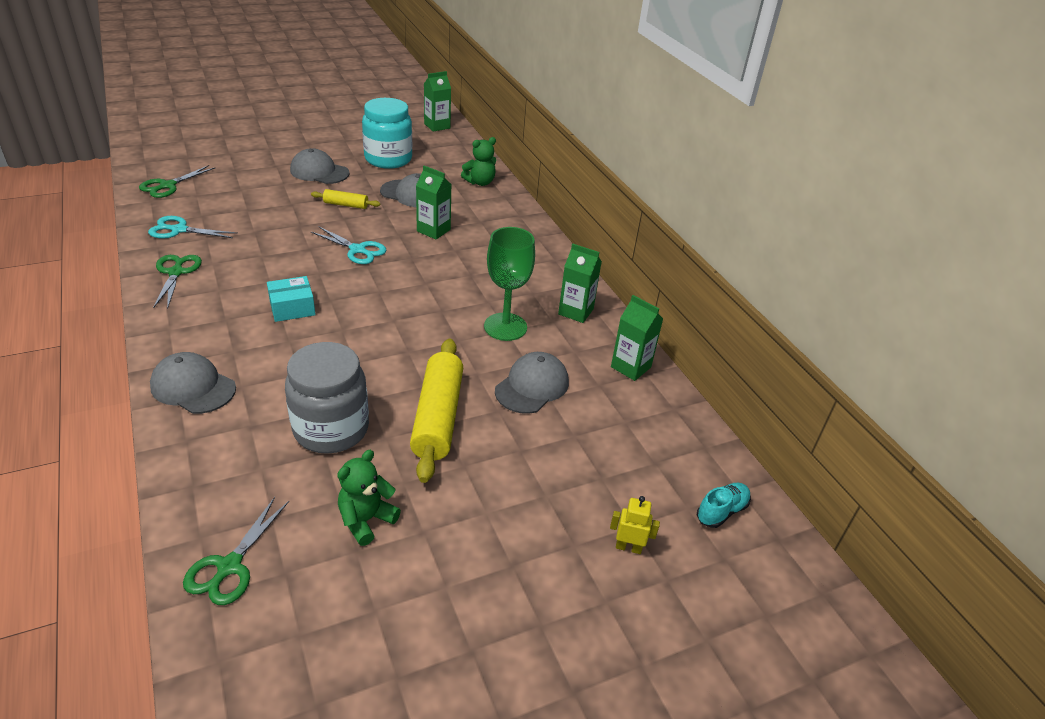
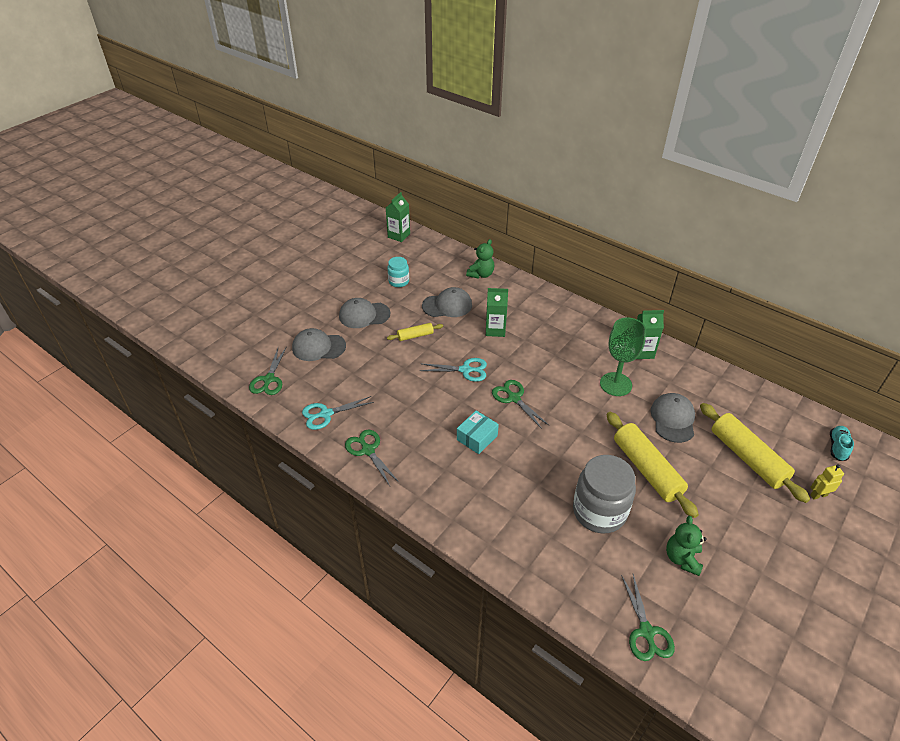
camera: 25 degrees left, 5 degrees up
grey cap [150,352,236,414] -> grey cap moved to [292,328,346,361]
turquoise jar [362,98,412,169] -> turquoise jar [387,257,409,287], size x0.53
green carton [611,295,663,381] -> none
none -> green scissors [492,380,550,429]
none -> yellow rolling pin [700,403,810,503]

